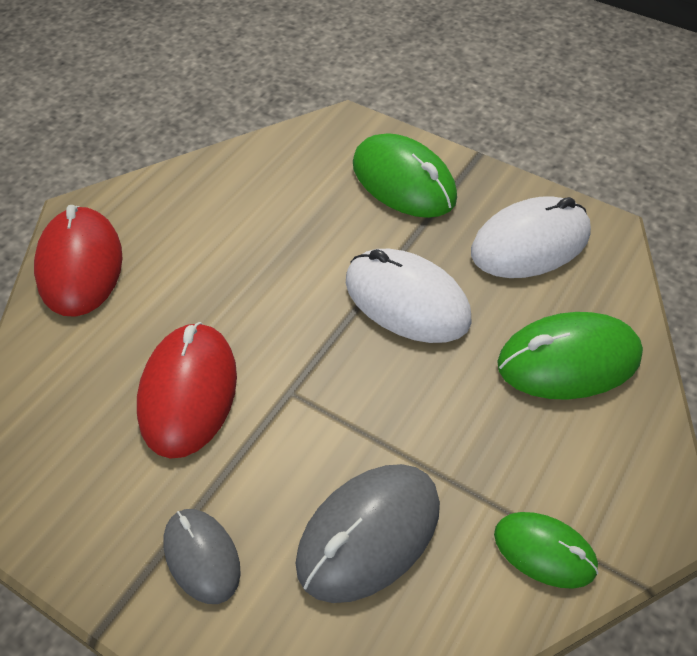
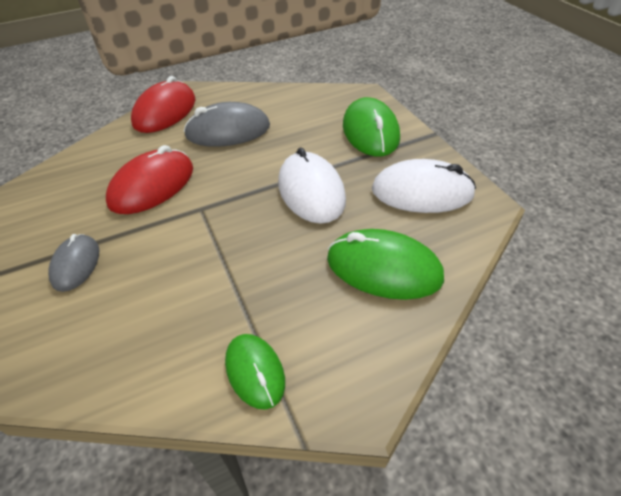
camera: 35 degrees right, 5 degrees down
grey mouse [296,464,440,603] -> grey mouse moved to [184,102,270,147]

